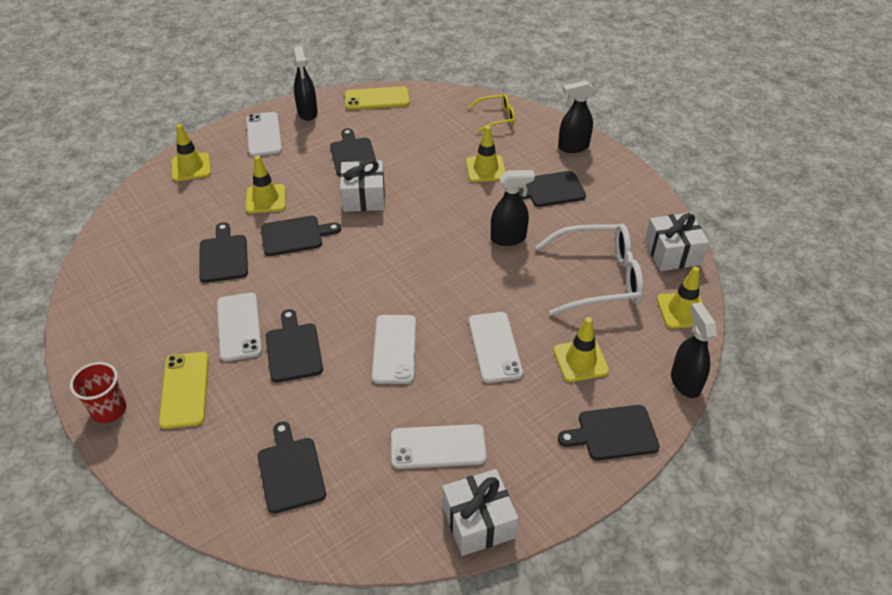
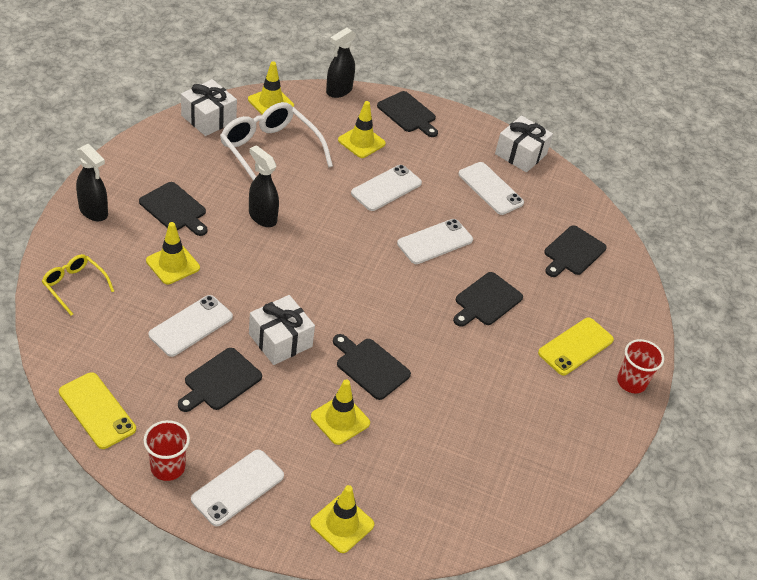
camera: 130 degrees left, 0 degrees up
black cutting board [199,222,248,283] -> none
white phone [217,293,262,362] -> white phone moved to [149,295,233,357]
black spray bottle [293,46,318,121] -> red cup [143,420,190,481]

